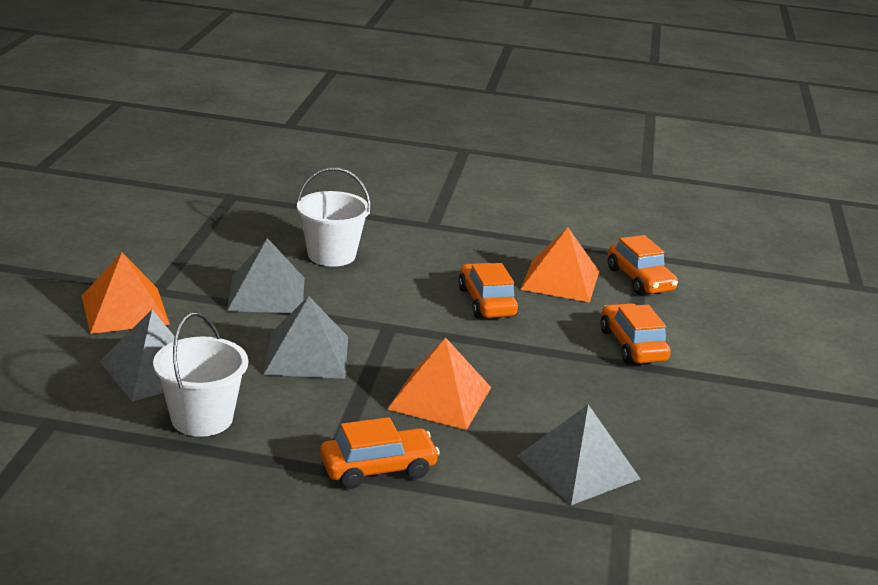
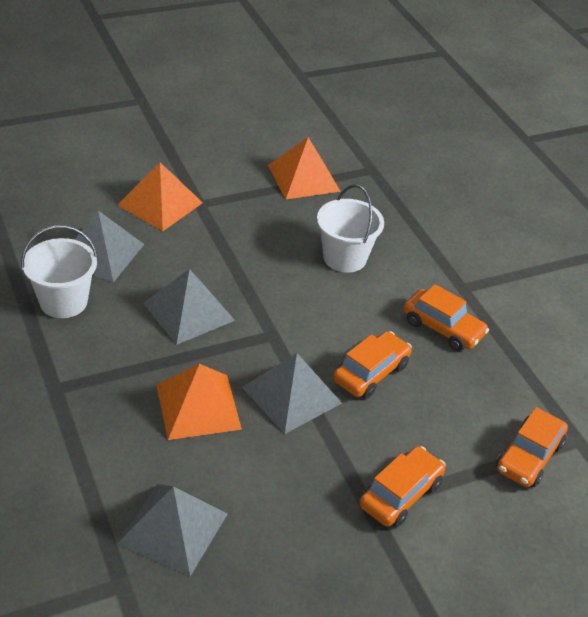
camera: 55 degrees right, 15 degrees up
grey pyramid [227,238,305,313] -> grey pyramid moved to [242,353,342,434]
orange car [320,417,440,489] -> orange car moved to [403,284,489,351]
orange pyramid [520,227,599,303] -> orange pyramid moved to [268,138,341,200]

